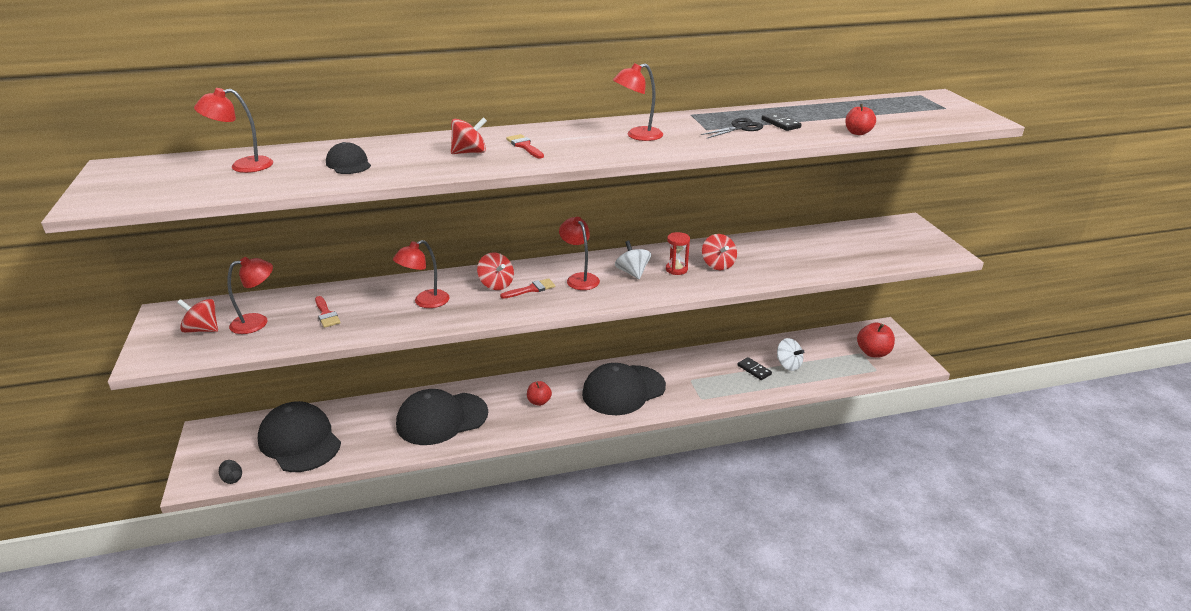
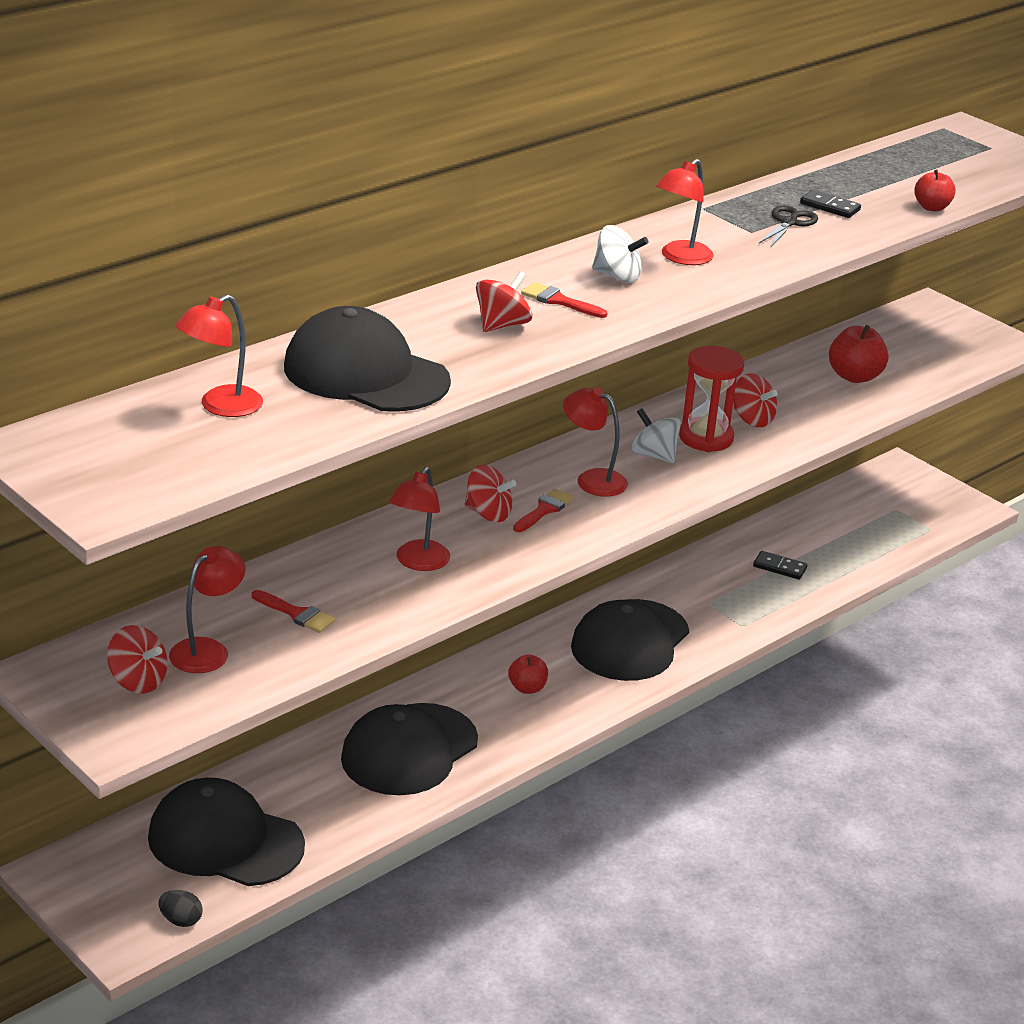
camera: 30 degrees left, 0 degrees up
red spinning top [177,299,218,333] -> red spinning top turned 135 degrees counterclockwise [107,625,168,693]
black cap [326,142,371,174] -> black cap [284,306,451,412], size x2.09
red hourglass [666,232,690,275] -> red hourglass [679,346,744,452], size x1.64
white spinning top [777,338,804,371] -> white spinning top moved to [592,225,648,283]
red apple [857,323,895,357] -> red apple moved to [829,325,888,383]

